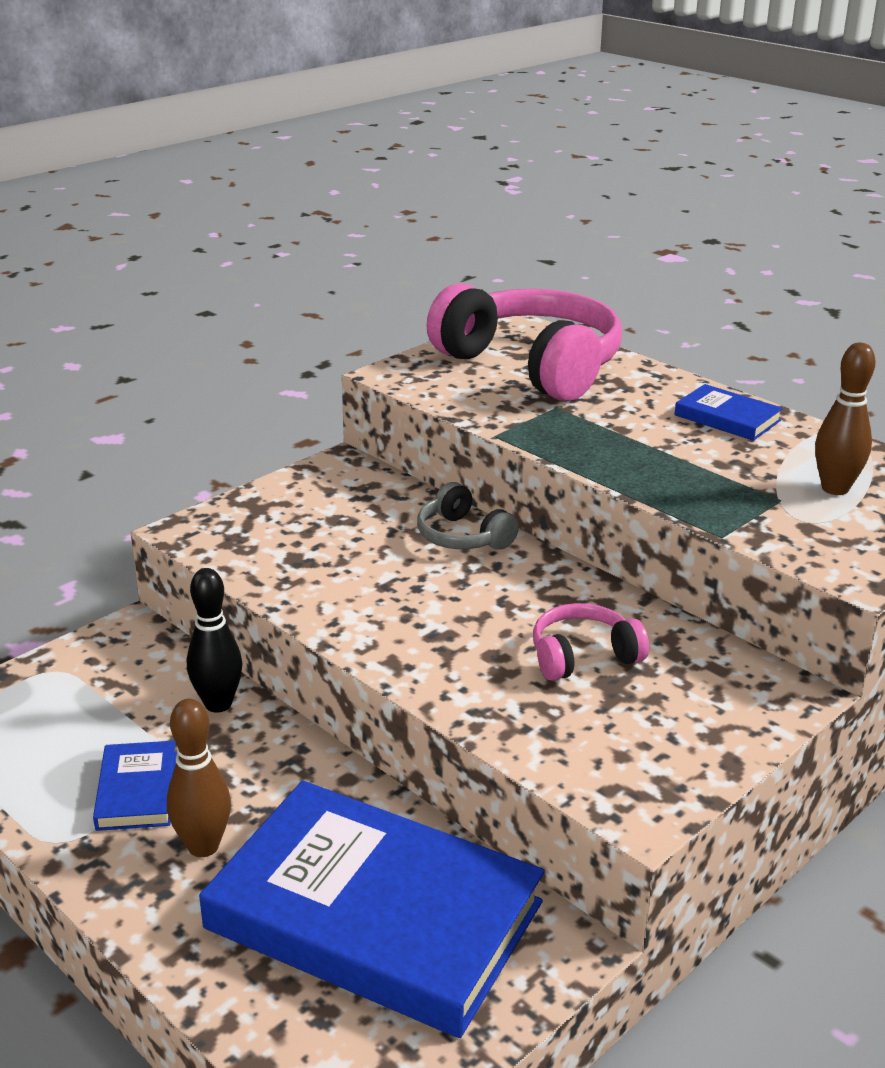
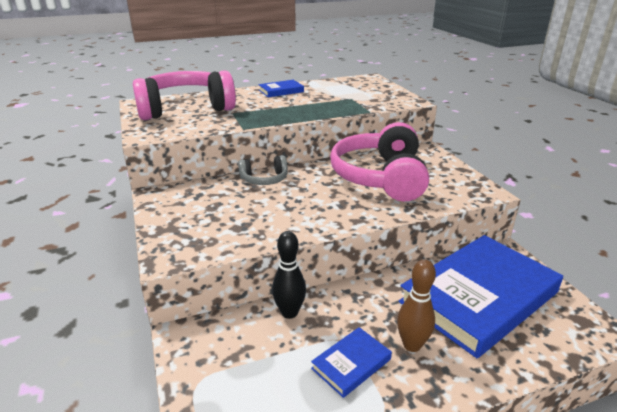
camera: 65 degrees left, 0 degrees up
blue book [93,741,177,831] -> blue book turned 60 degrees counterclockwise [311,327,392,398]
pink headphones [533,603,649,681] -> pink headphones [330,122,429,201], size x2.13
brown bowling pin [815,343,876,495] -> none

